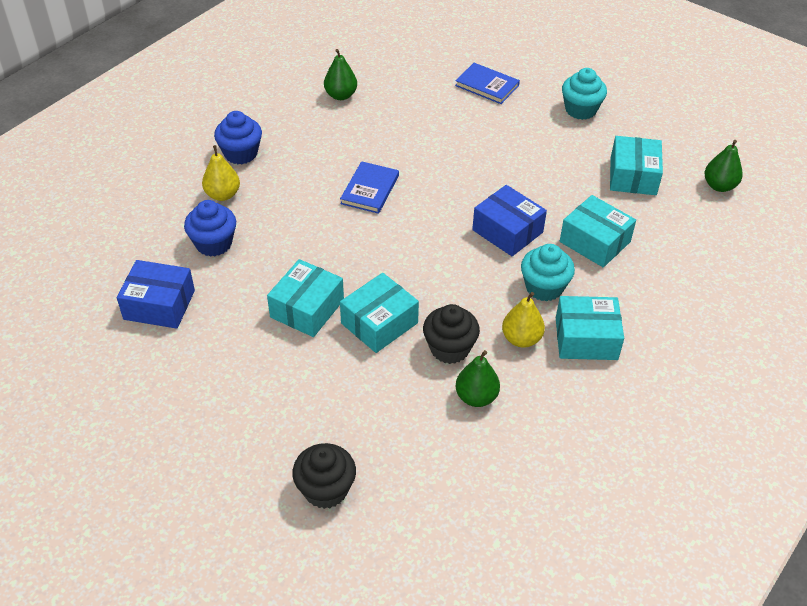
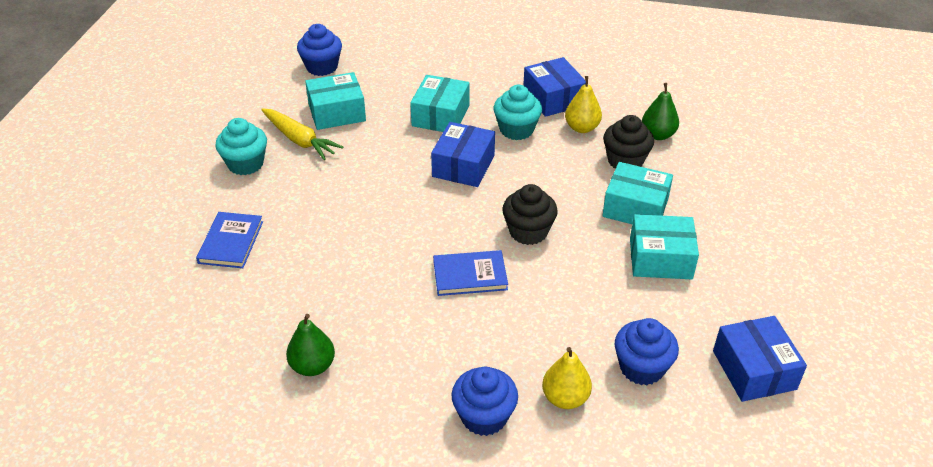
camera: 115 degrees left, 5 degrees down
black cupcake [292,443,356,509] -> black cupcake moved to [502,184,558,245]
turquoise box [556,296,624,360] -> blue box [523,57,586,117]
green pear [705,140,743,192] -> blue cupcake [297,24,342,76]
none -> yellow carrot [261,108,343,160]

